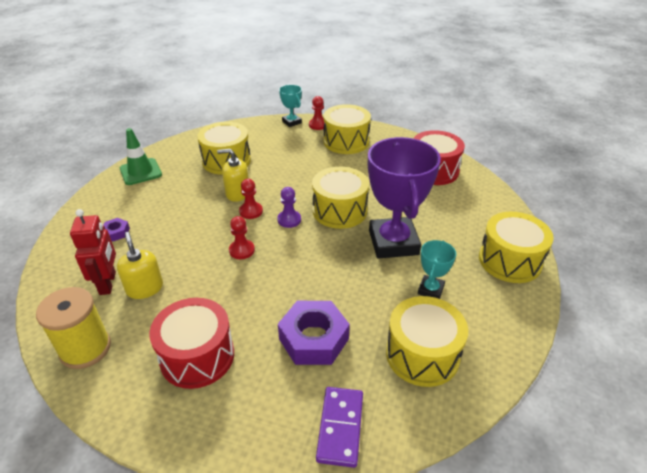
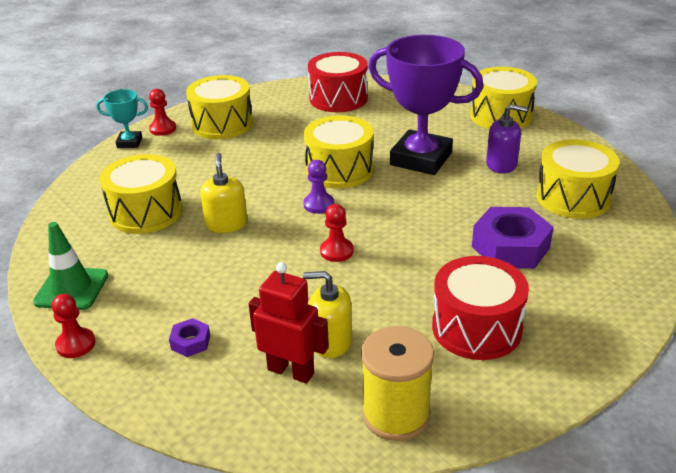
camera: 55 degrees left, 5 degrees down
yellow soap dispenser [217,149,248,202] -> yellow soap dispenser turned 135 degrees clockwise [200,153,247,233]
red pawn [239,179,263,219] -> red pawn moved to [52,294,96,358]
purple domino [316,387,363,468] -> none
turquoise trophy [418,240,456,299] -> purple soap dispenser [486,104,527,174]

